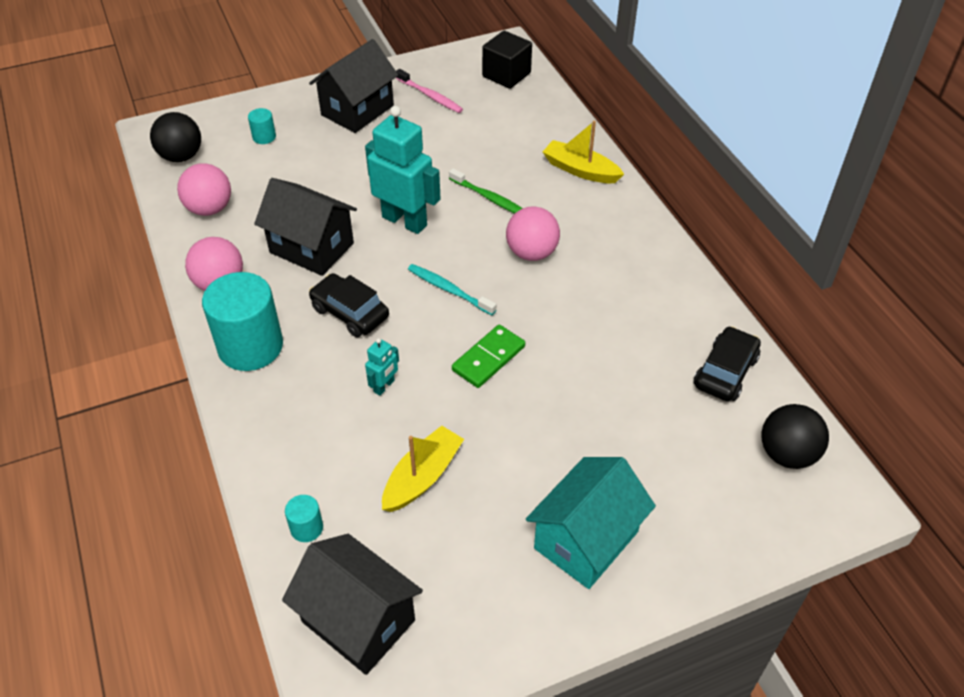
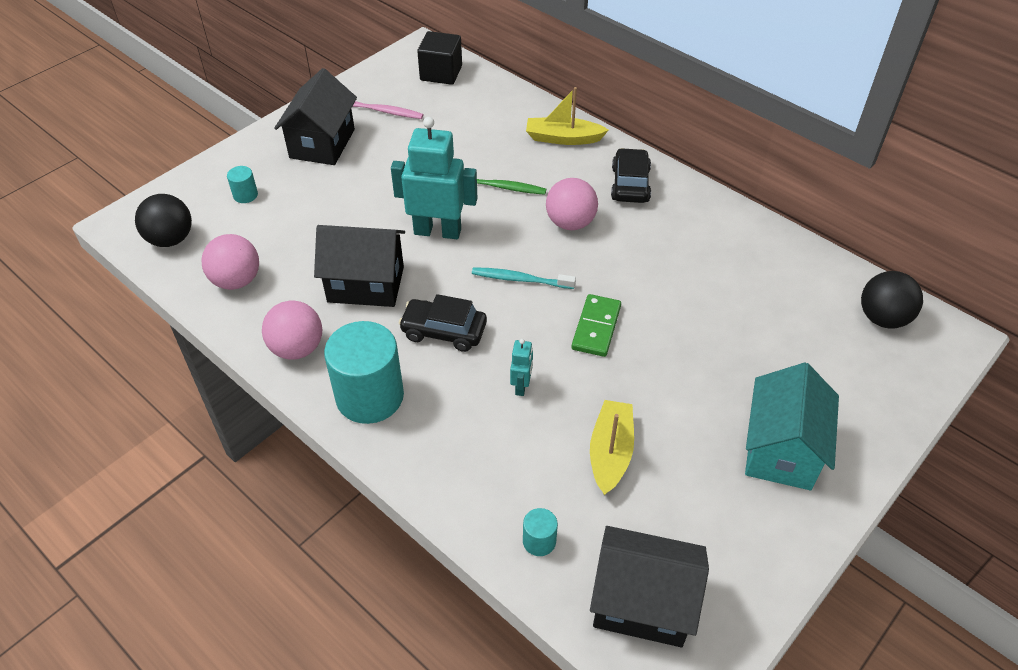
camera: 25 degrees left, 0 degrees up
black car [694,326,761,401] -> black car moved to [611,148,651,203]

